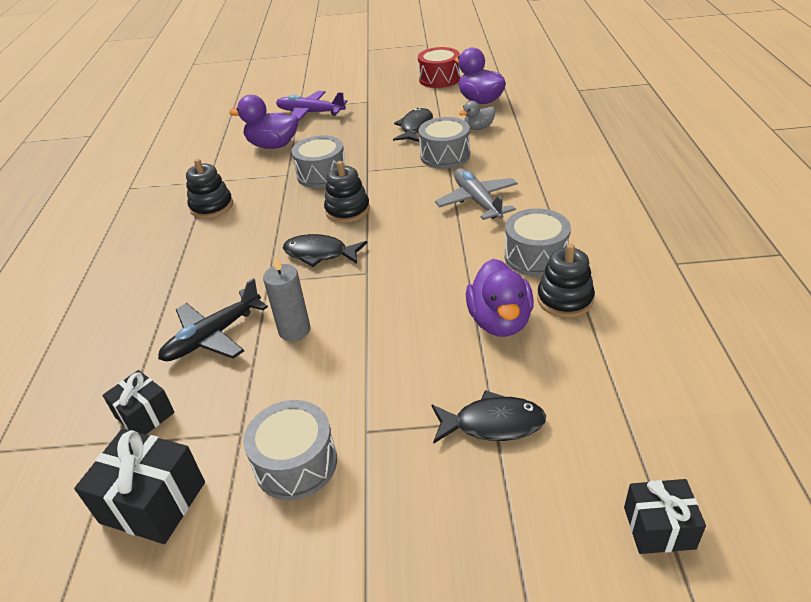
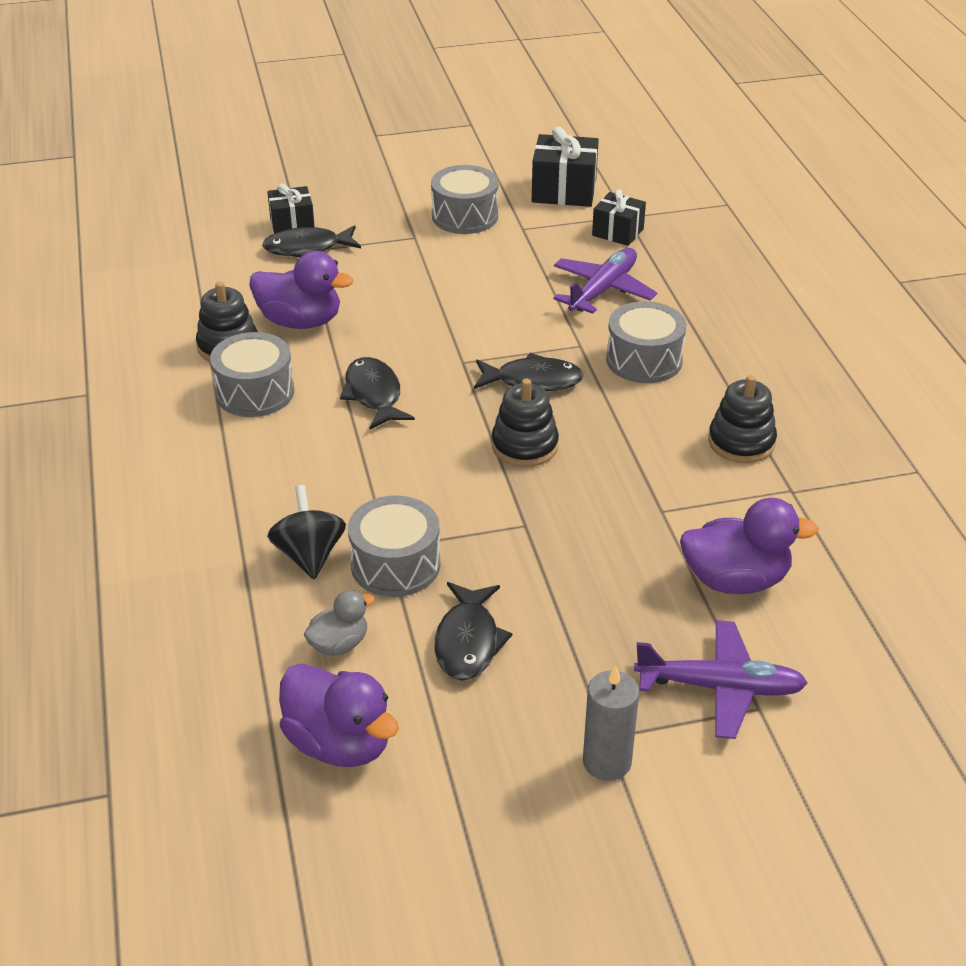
camera: 165 degrees right, 0 degrees up
black plane [158,278,268,361] -> purple plane [553,248,657,314]
grey candle [263,256,311,341] -> grey candle moved to [583,665,639,781]
grey drum [291,135,346,188] -> grey drum moved to [606,301,686,383]
red drum [418,47,460,88] -> none
grey plane [435,168,518,220] -> none
purple duck [466,259,534,337] -> purple duck turned 120 degrees clockwise [249,251,353,329]
black gift [624,479,706,554] -> black gift moved to [267,184,315,234]
none -> black spinning top [267,485,346,579]
none -> black fish [340,357,415,429]

